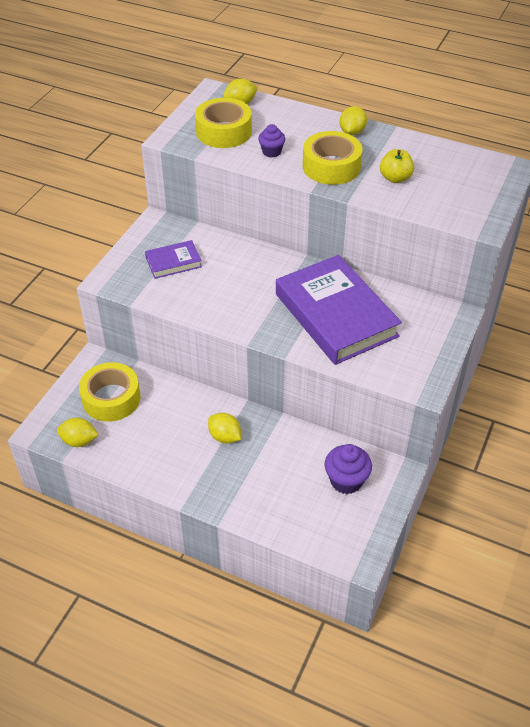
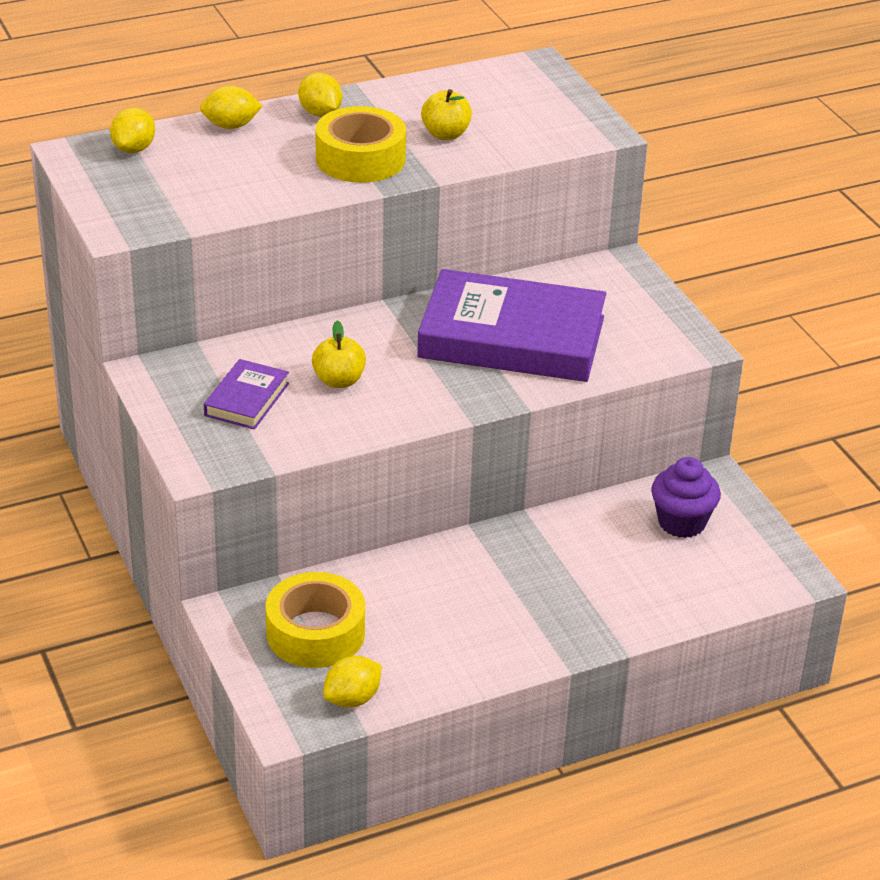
camera: 50 degrees left, 10 degrees down
yellow tape [195,98,252,148] -> none
yellow lemon [208,413,241,444] -> yellow lemon moved to [200,85,262,129]
purple cupcake [258,124,285,158] -> none
none -> yellow apple [312,320,366,388]

